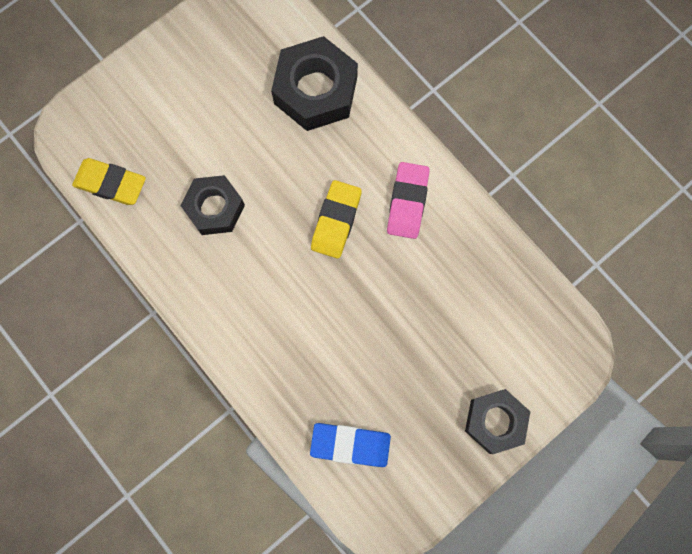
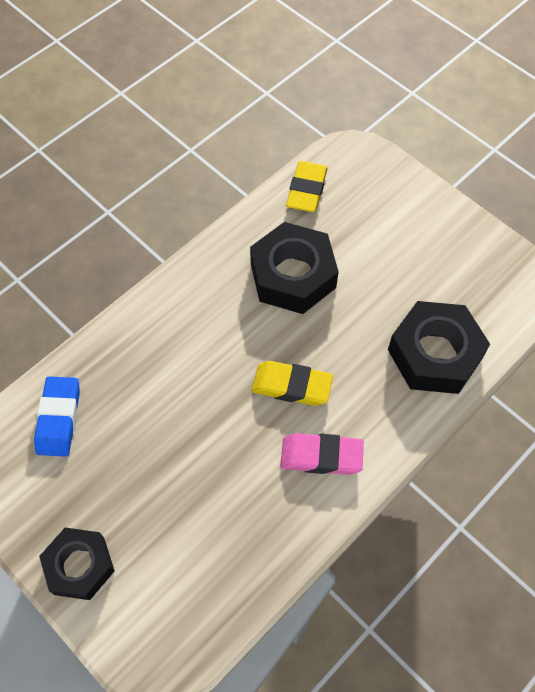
camera: 85 degrees right, 15 degrees down
black nut [180,175,245,235] -> black nut [250,222,339,314], size x1.50

